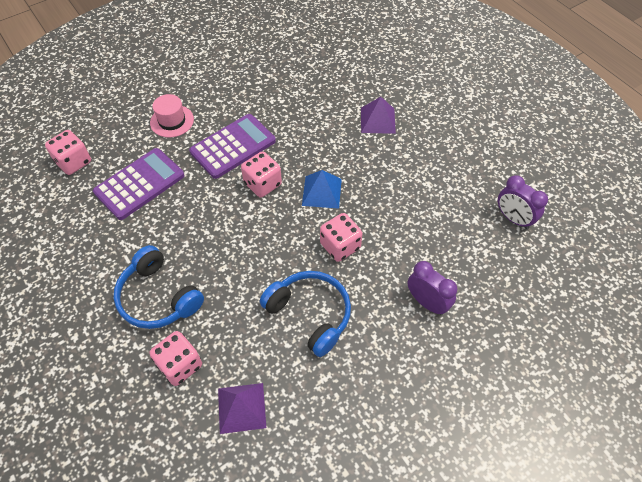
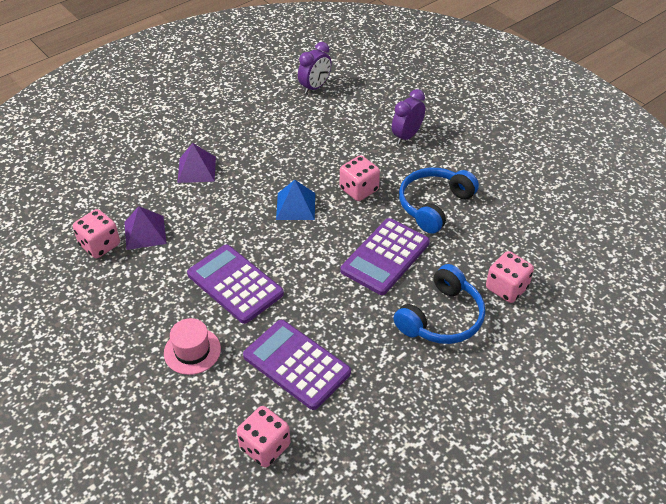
camera: 95 degrees left, 10 degrees down
purple pyramid [218,383,266,434] -> purple pyramid moved to [125,206,167,250]
pink dice [241,151,282,198] -> pink dice moved to [73,209,120,258]
none -> purple calculator [341,218,430,295]

